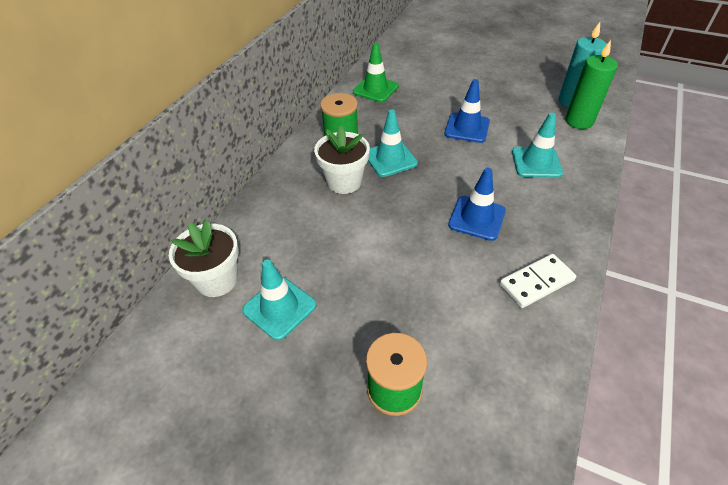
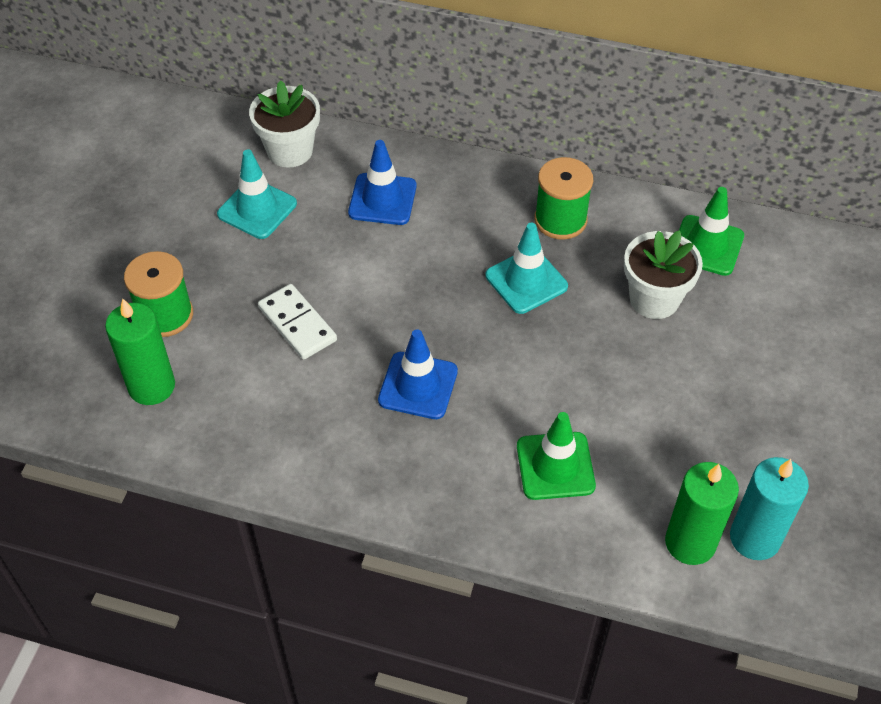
camera: 80 degrees right, 5 degrees up
white flower pot [314,125,370,194] -> white flower pot moved to [624,230,703,319]
blue traffic cone [444,79,490,143] -> blue traffic cone moved to [348,140,417,225]
white domino [500,254,576,308] -> white domino moved to [258,284,337,360]
turquoise traffic cone [512,112,563,178] -> green traffic cone [517,412,596,500]
none -> green candle [105,298,175,405]

